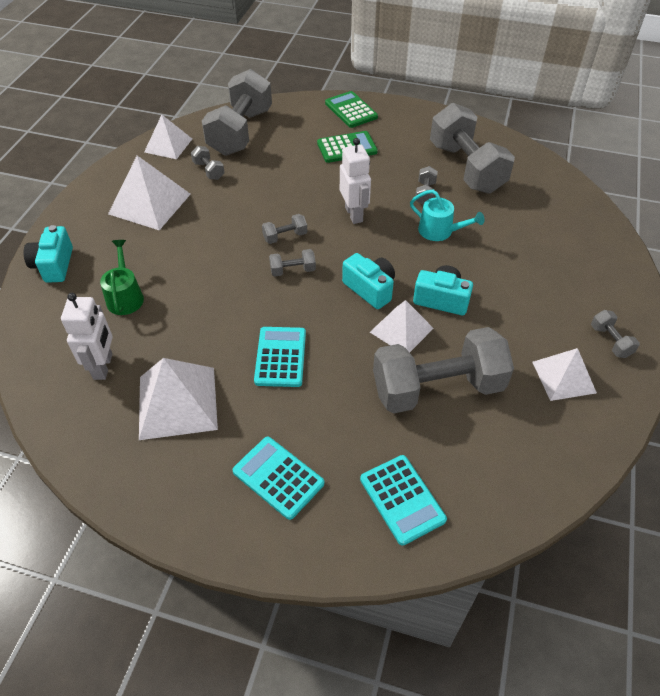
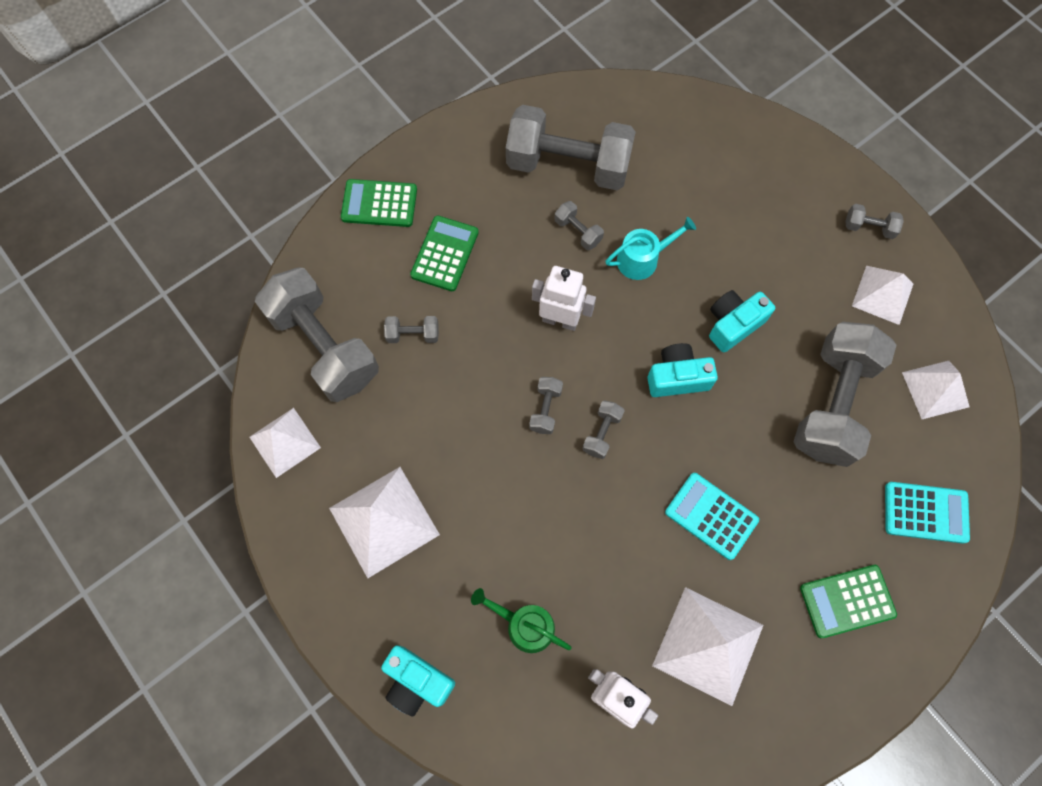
camera: 55 degrees left, 20 degrees up
grey dumbbell [191,146,225,180] -> grey dumbbell moved to [384,316,439,343]
turquoise calculator [232,437,324,520] -> green calculator [800,565,897,638]
white pyramid [370,300,434,353] -> white pyramid moved to [902,361,969,419]

